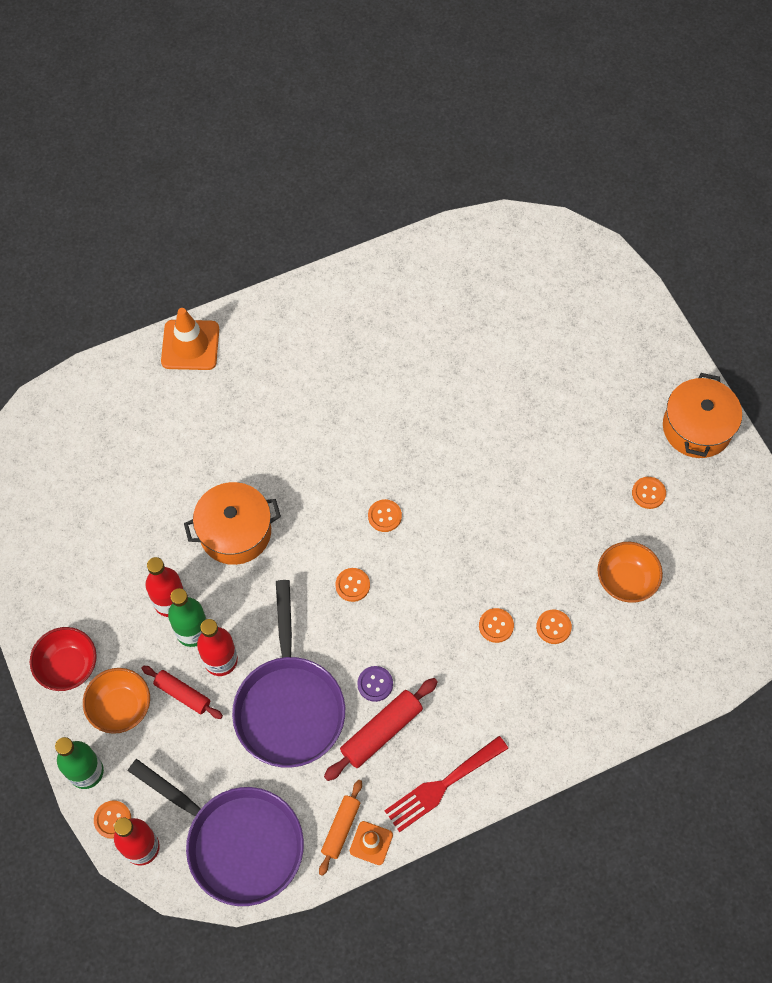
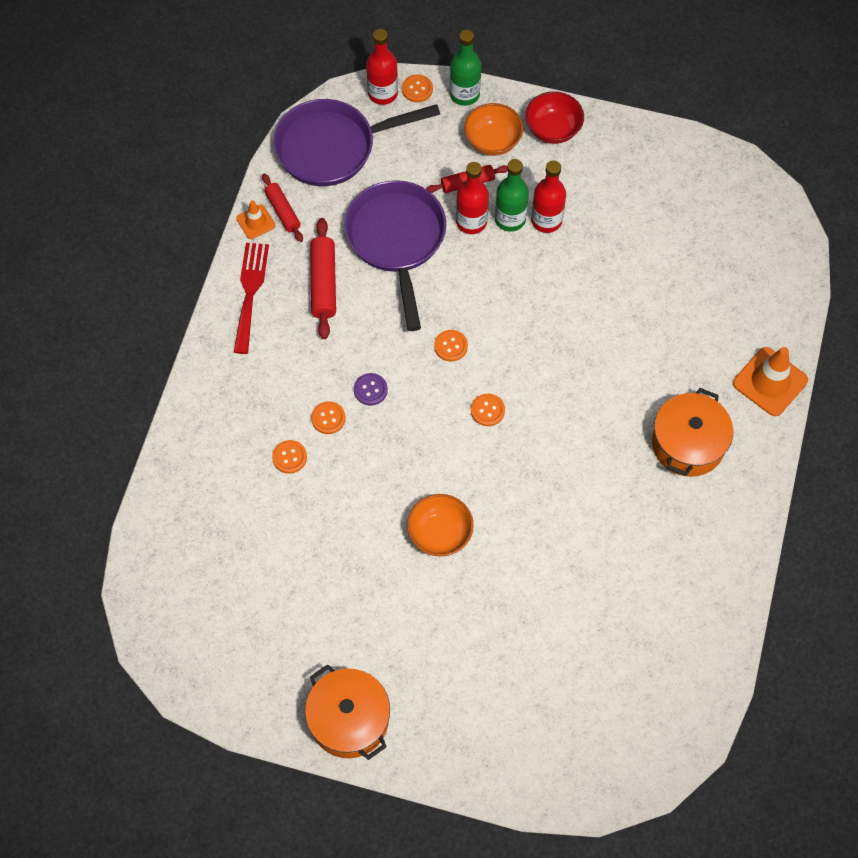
camera: 130 degrees right, 0 degrees up
orange pot [184,482,281,565] -> orange pot moved to [652,388,733,477]
purple pan [232,580,345,768] -> purple pan turned 45 degrees clockwise [344,180,446,331]
orange rolling pin [319,780,362,876] -> red rolling pin [262,173,303,242]
purple button [357,666,393,702] -> purple button moved to [354,373,388,406]
orange bowl [597,542,663,603] -> orange bowl moved to [407,494,474,556]
orange button [632,477,666,509] -> none

